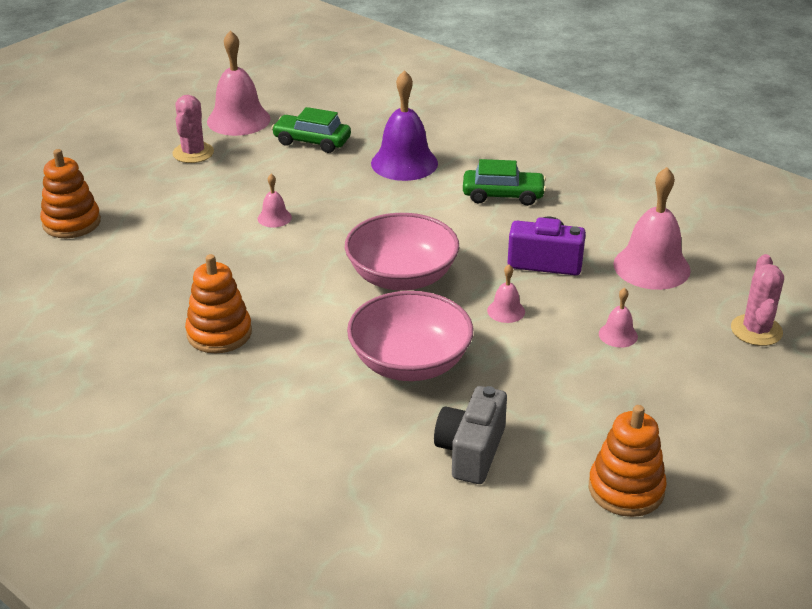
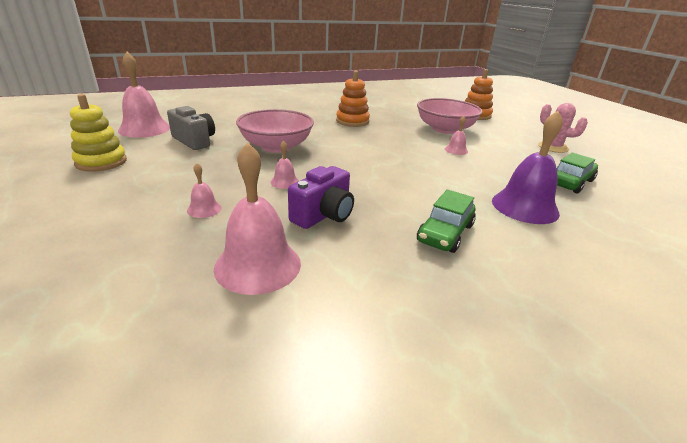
camera: 115 degrees right, 5 degrees down
pink bell [207,30,271,136] -> pink bell moved to [118,52,170,138]
pink bowl [345,213,459,291] -> pink bowl moved to [417,98,482,134]
orange stacking toy [589,405,667,517] -> yellow stacking toy [70,94,127,172]
pink cactus [731,254,784,346] -> none

